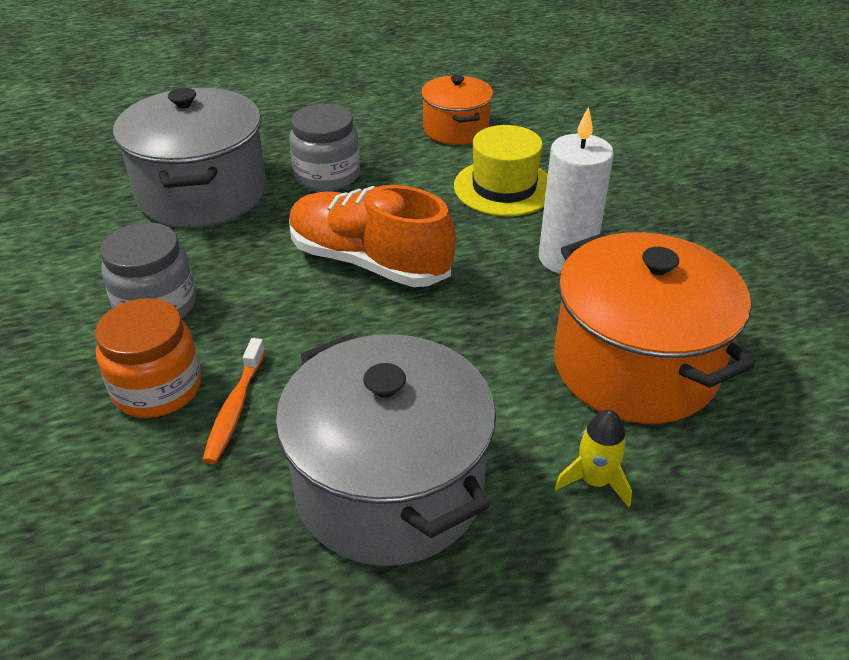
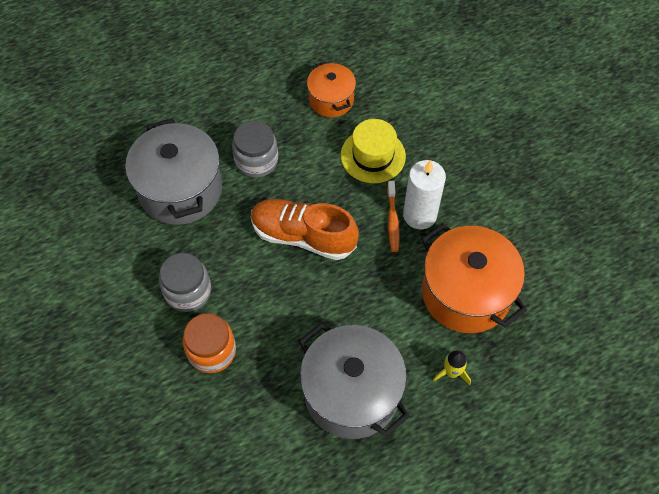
camera: 10 degrees left, 20 degrees up
orange toothbrush [202,338,265,464] -> orange toothbrush moved to [387,181,400,252]

